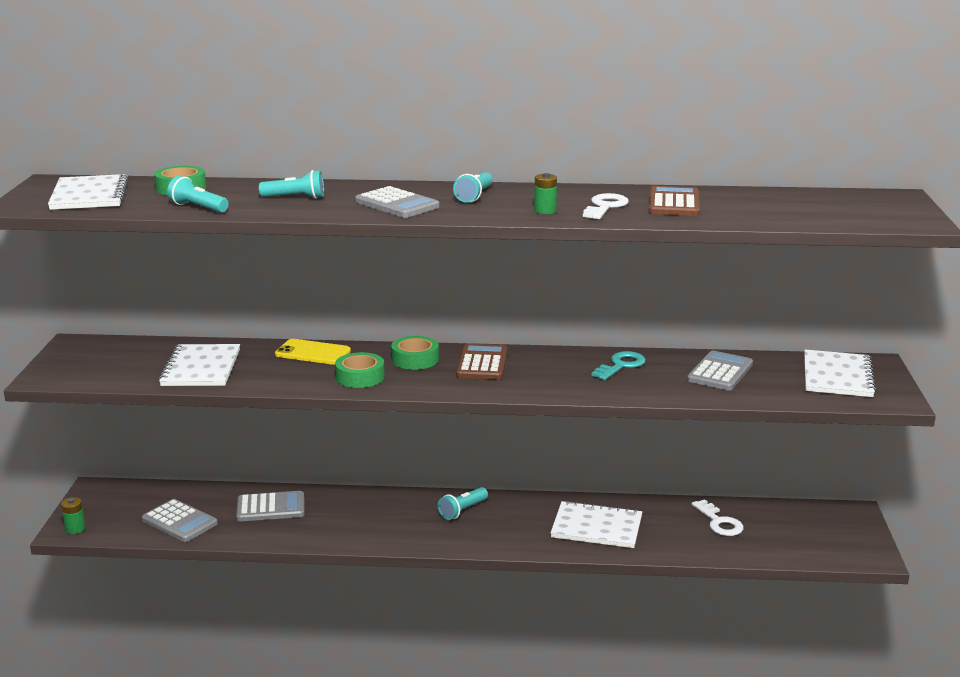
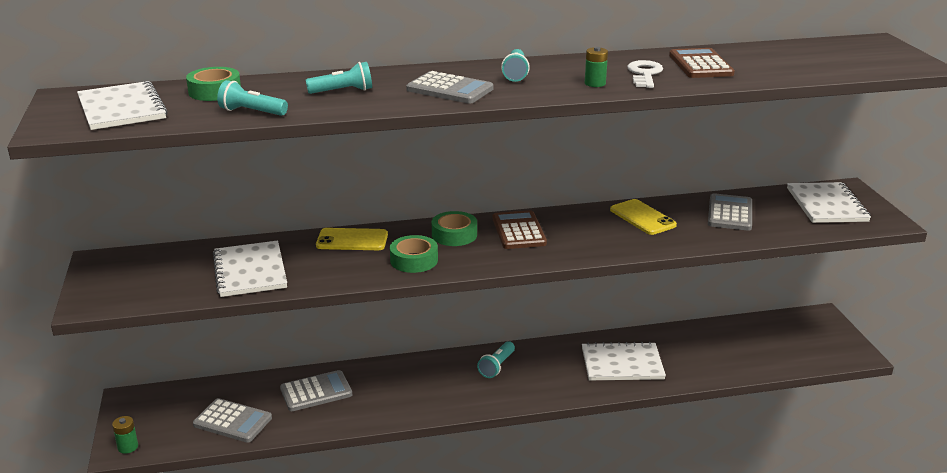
camera: 15 degrees left, 5 degrees up
turquoise key [591,351,646,380] -> yellow phone [610,199,677,235]
white key [691,499,743,536] -> none

